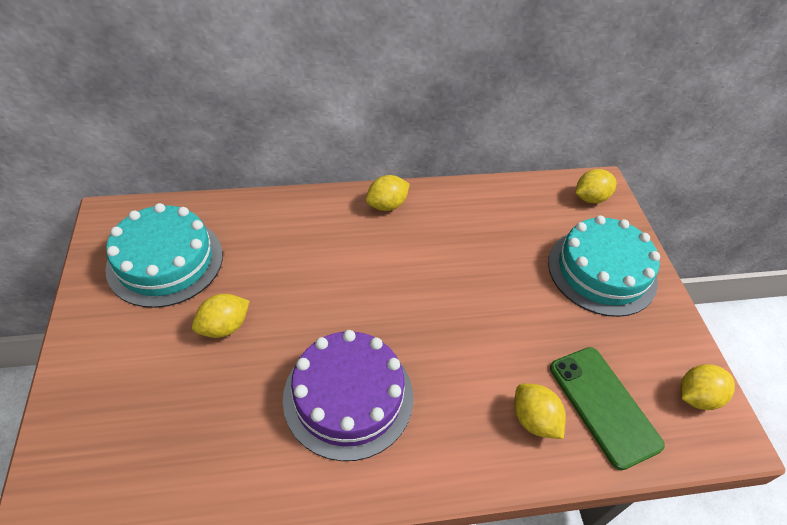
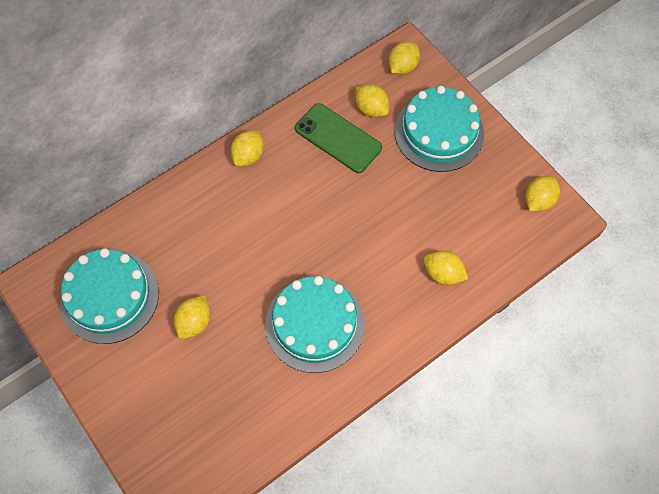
camera: 25 degrees left, 15 degrees up
purple cake [283,330,414,461] -> turquoise cake [265,276,365,373]
green phone [550,347,665,470] -> green phone moved to [295,103,382,173]
none -> yellow lemon [355,84,389,117]

